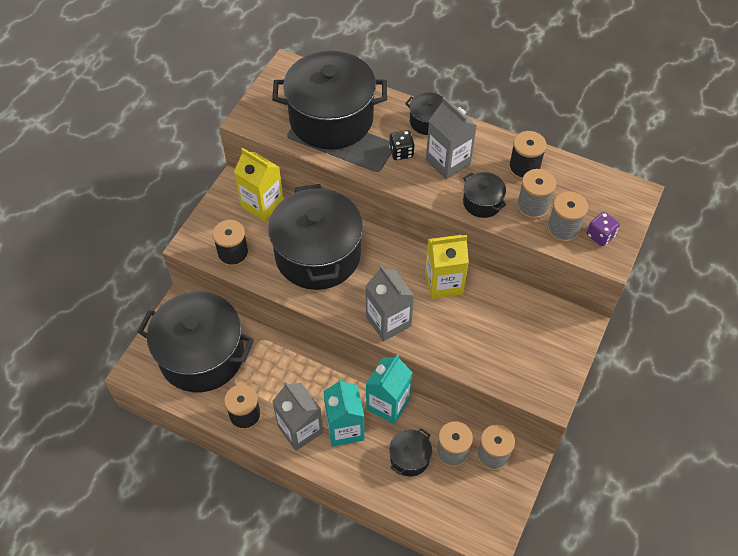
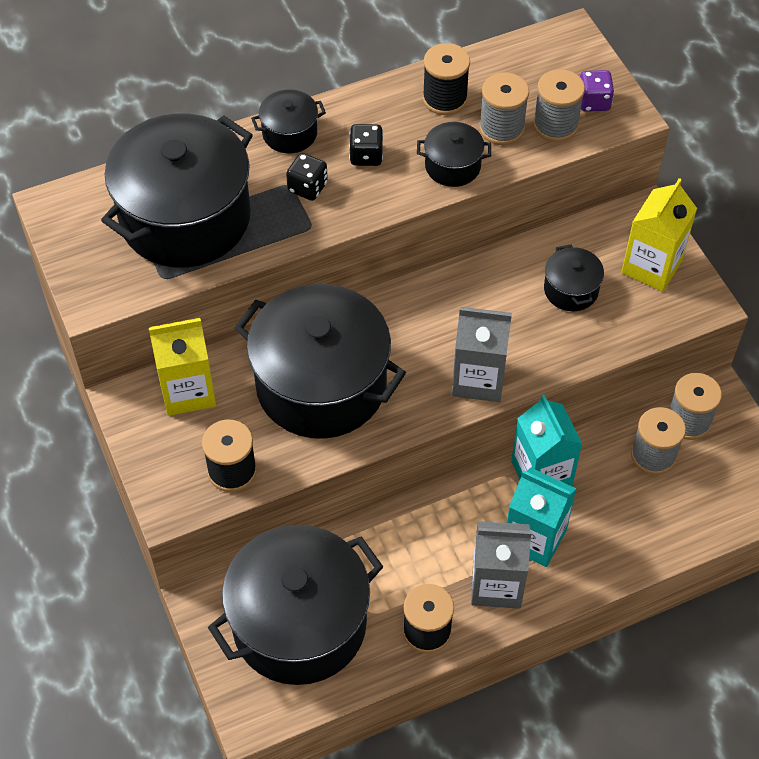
camera: 50 degrees left, 0 degrees up
black pot [389,428,432,477] -> black pot moved to [544,244,604,311]
yellow carton [425,235,469,299] -> yellow carton moved to [621,178,697,292]
grey carton [426,97,477,179] -> black dice [349,124,383,166]

